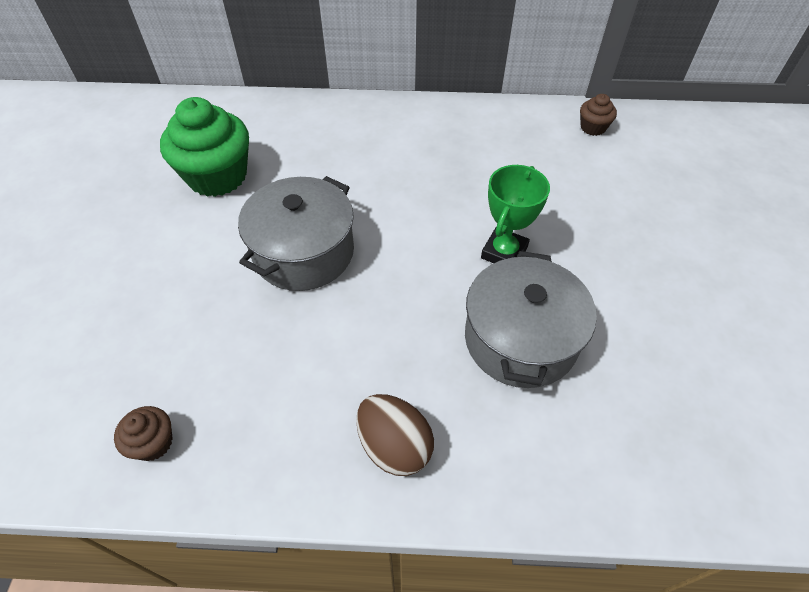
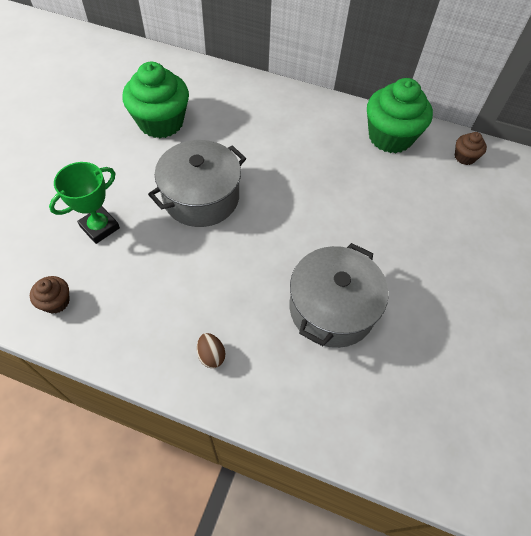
camera: 15 degrees right, 5 degrees up
brown egg [356,394,434,476] -> brown egg [197,333,225,368], size x0.57
green trophy [481,165,550,263] -> green trophy moved to [49,162,120,244]
none -> green cupcake [367,78,433,153]

